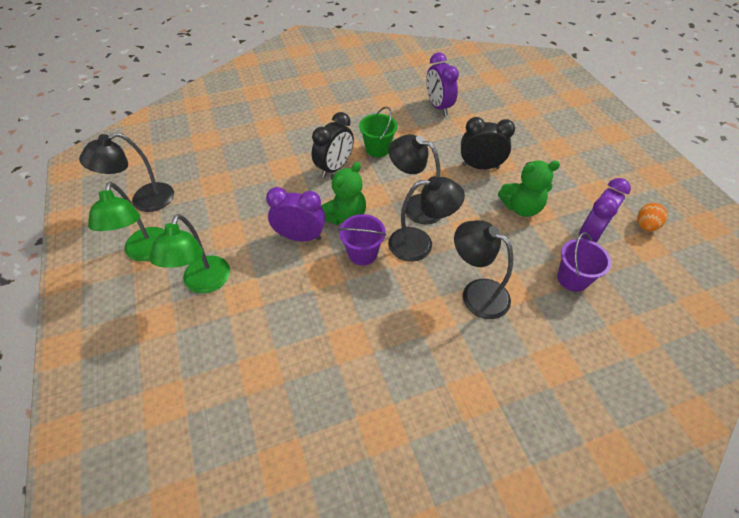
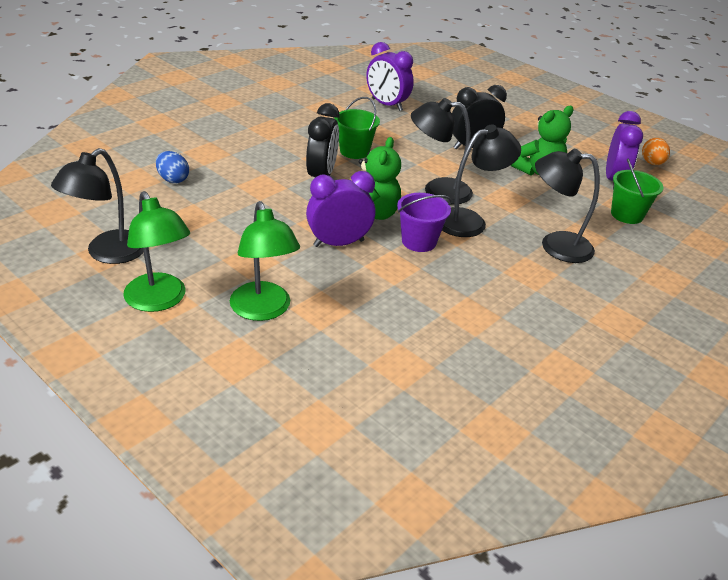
camera: 30 degrees left, 15 degrees down
purple bucket [557,232,611,292] -> green bucket [611,159,663,224]
none -> blue egg [156,151,189,183]

